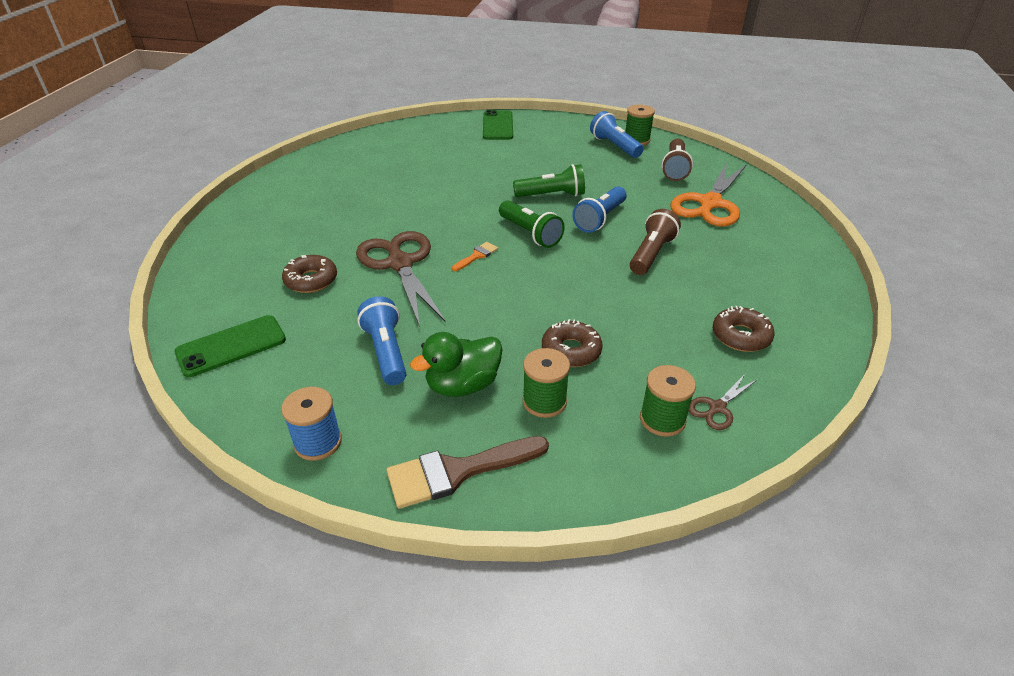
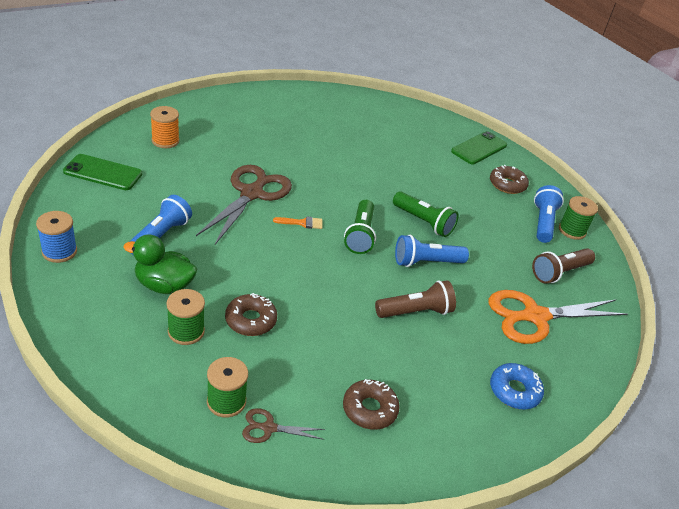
camera: 40 degrees right, 0 degrees up
brown donut [282,255,337,293] -> brown donut moved to [490,165,529,194]
brown brush [387,436,549,509] -> none
none -> orange spool [150,106,179,148]
none -> blue donut [490,363,544,410]

